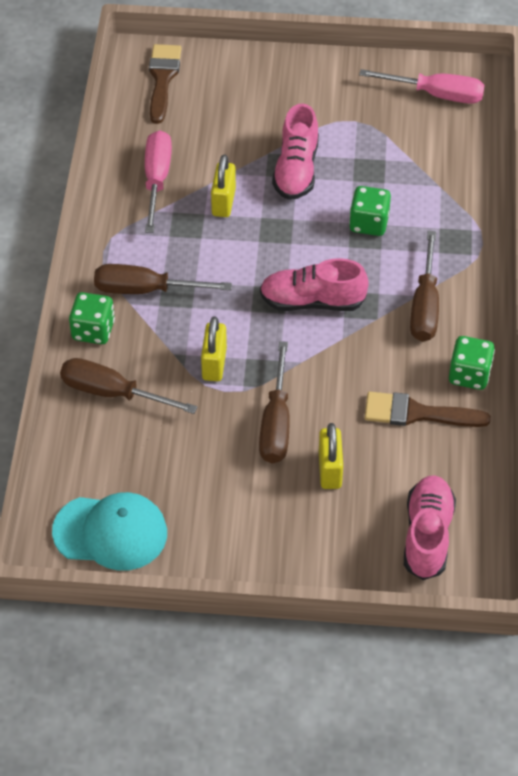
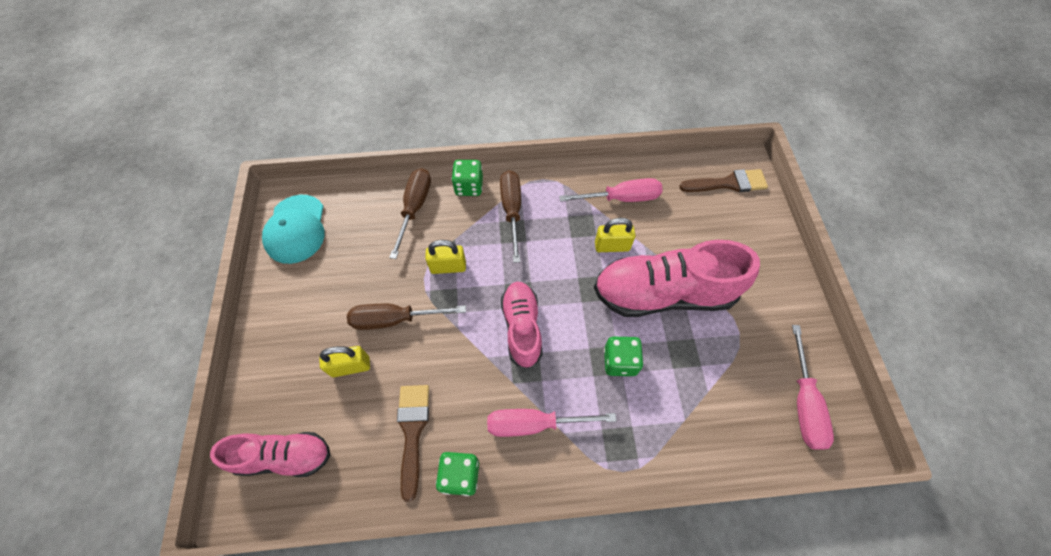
camera: 80 degrees right, 10 degrees up
pink shoe [272,104,319,200] -> pink shoe [594,240,760,317], size x1.68
brown screwdriver [410,231,439,342] -> pink screwdriver [487,409,616,437]

